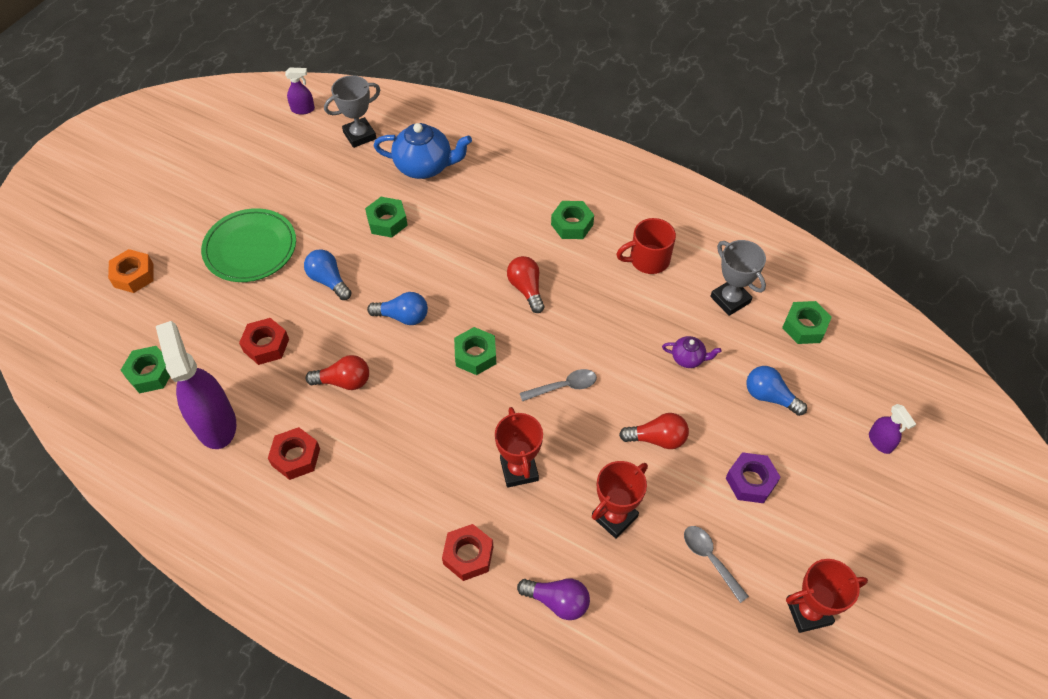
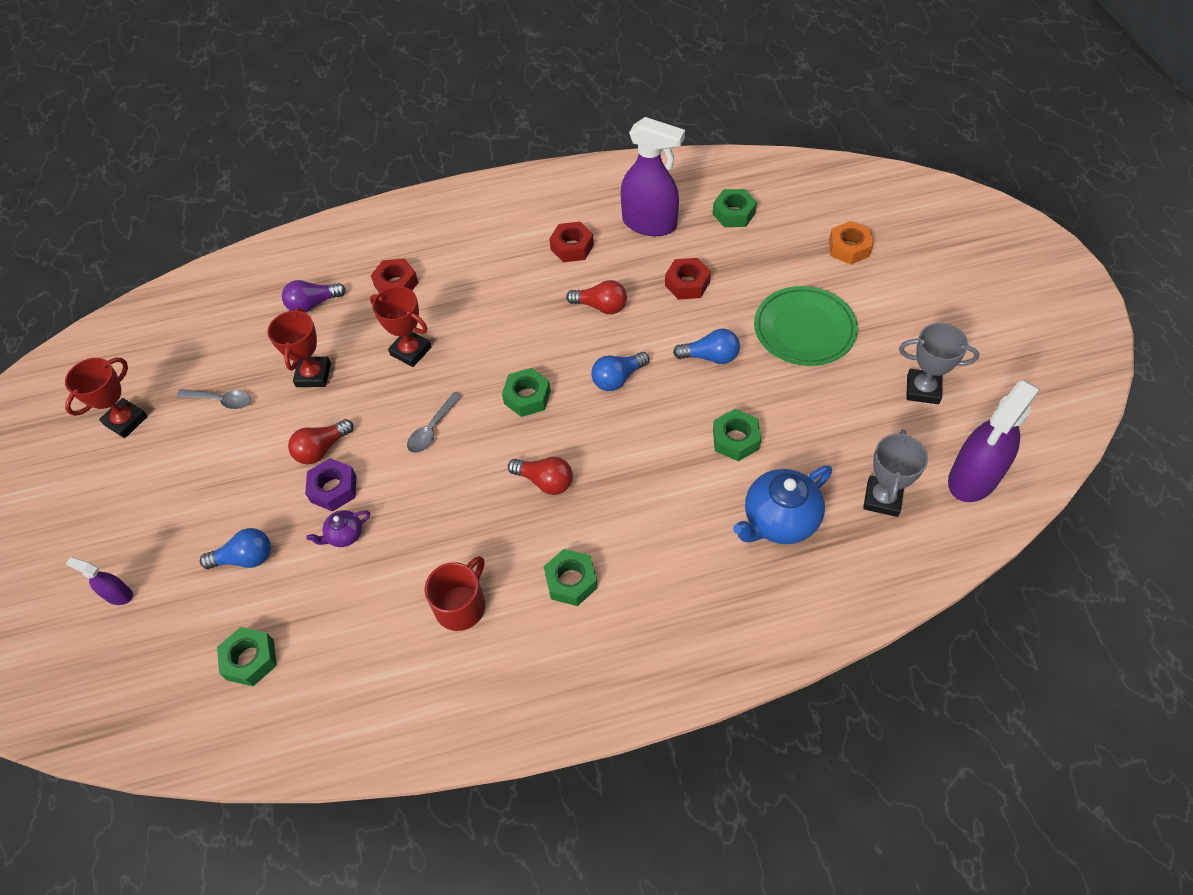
camera: 140 degrees right, 0 degrees up
purple spray bottle [285,67,315,115] -> purple spray bottle [948,380,1041,502], size x2.15
red light bulb [306,355,369,390] -> red light bulb turned 120 degrees counterclockwise [566,280,627,314]
grey trophy [710,240,766,316] -> grey trophy moved to [899,323,979,404]
purple nut [726,452,781,503] -> purple nut moved to [305,458,356,512]

